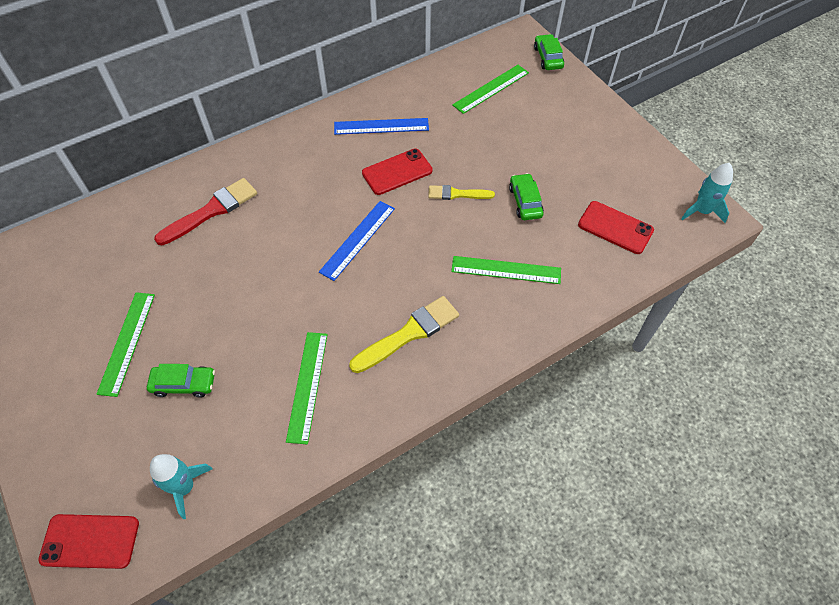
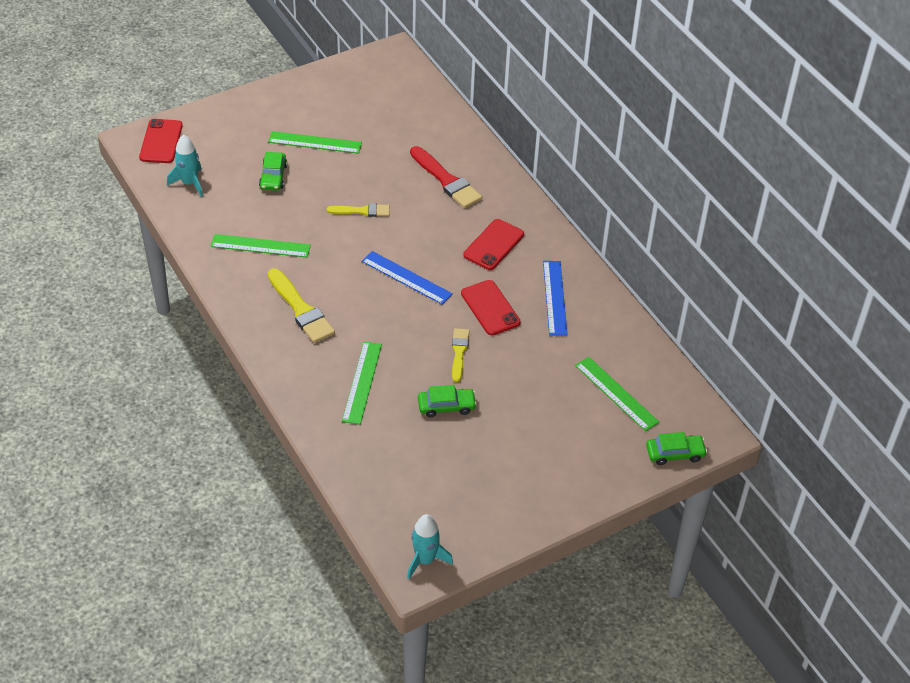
camera: 90 degrees right, 10 degrees down
red phone [578,201,654,254] -> red phone moved to [463,219,524,270]
none -> yellow brush [327,203,390,217]

